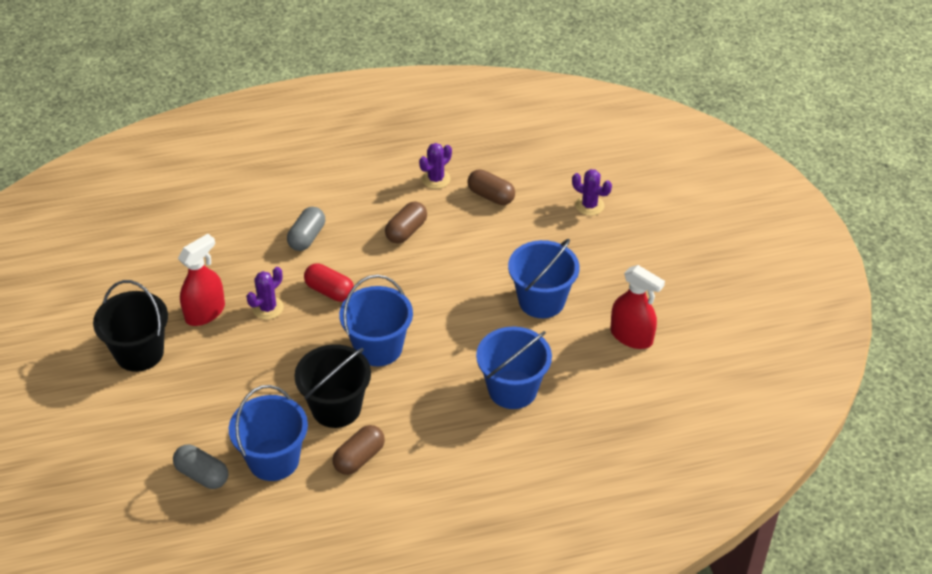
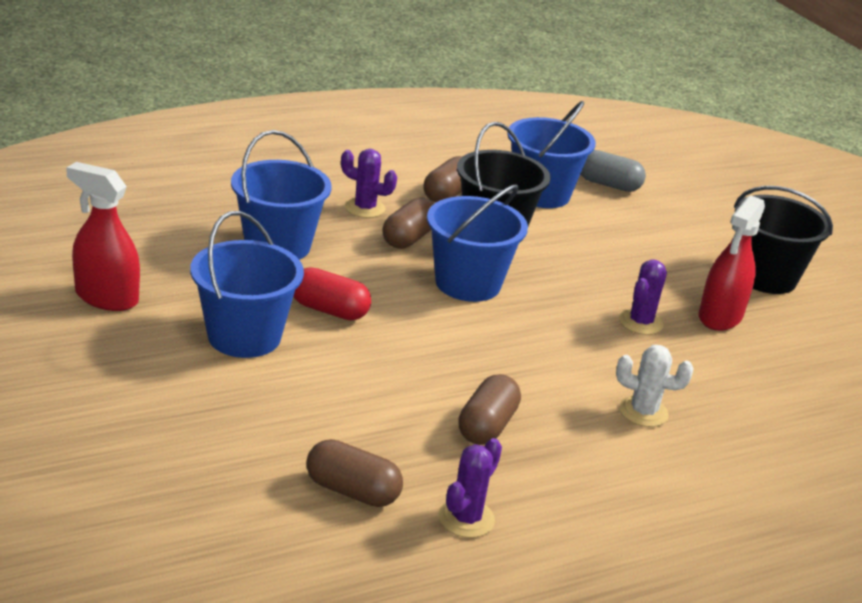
camera: 165 degrees right, 15 degrees down
grey capsule [287,207,325,251] -> white cactus [616,345,693,427]
red capsule [304,263,354,302] -> red capsule moved to [293,267,371,320]
purple cactus [572,169,612,216] -> purple cactus moved to [341,149,397,218]
none -> brown capsule [383,197,435,249]

